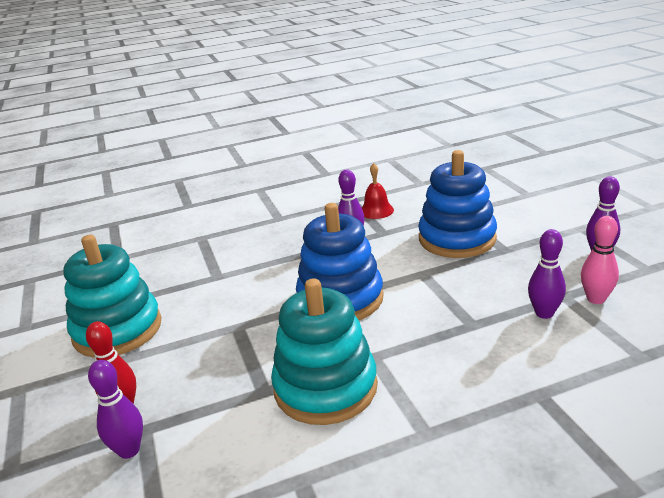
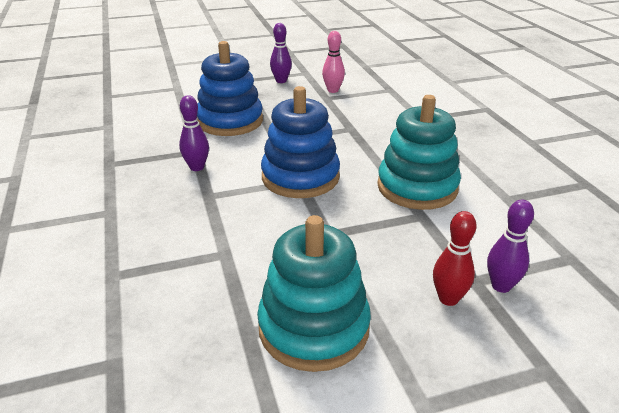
camera: 90 degrees left, 5 degrees up
red bell [362,163,394,219] -> none
purple bowling pin [528,229,566,319] -> none

